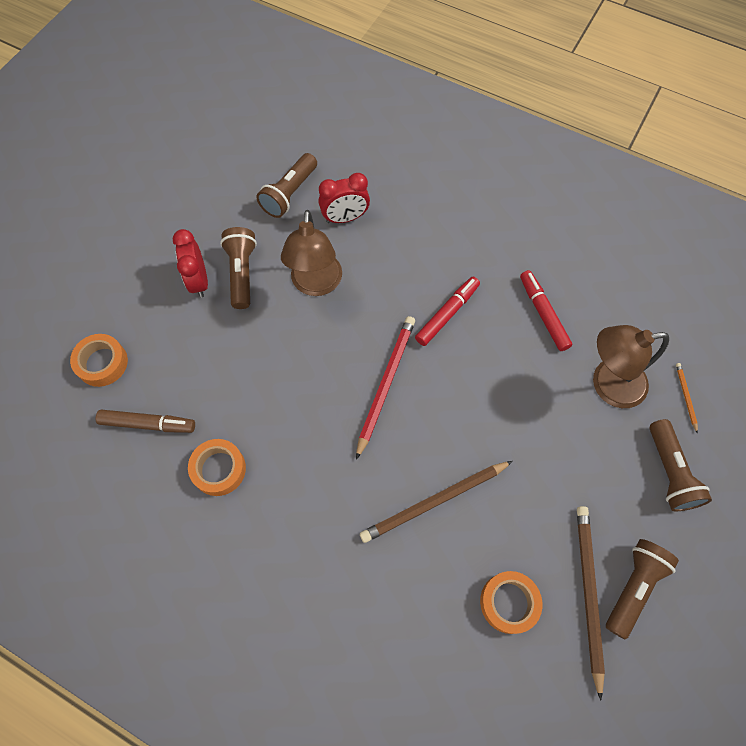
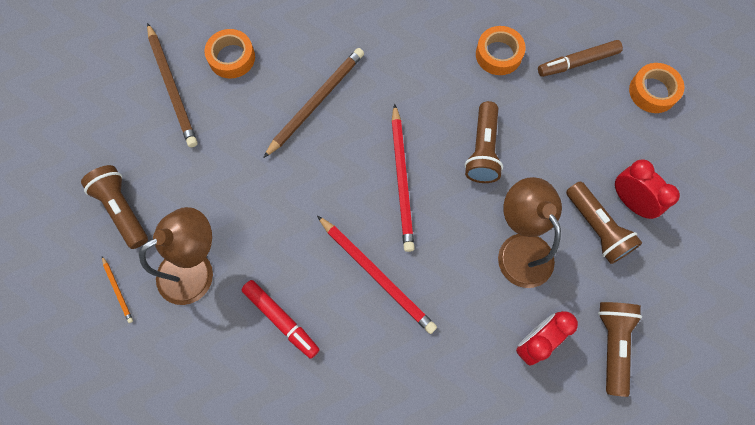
camera: 155 degrees right, 5 degrees up
red marker [415,277,480,346] -> red pencil [317,216,437,334]
brown flashlight [606,539,679,639] -> brown flashlight moved to [465,101,503,183]

